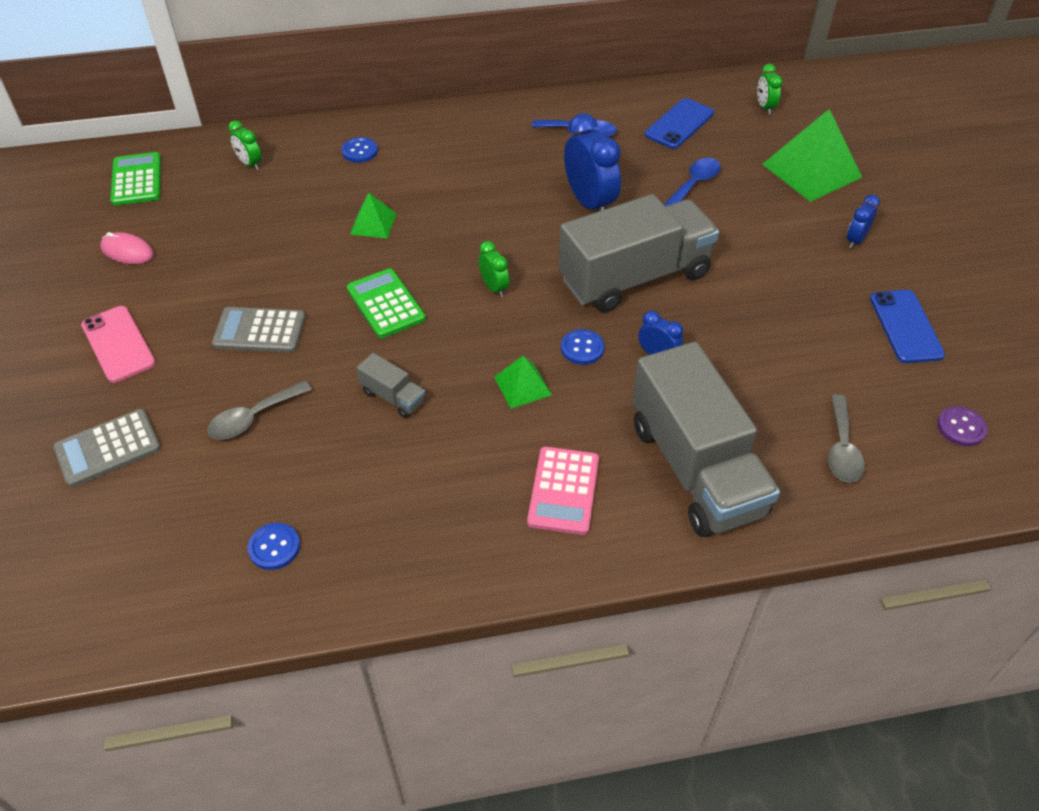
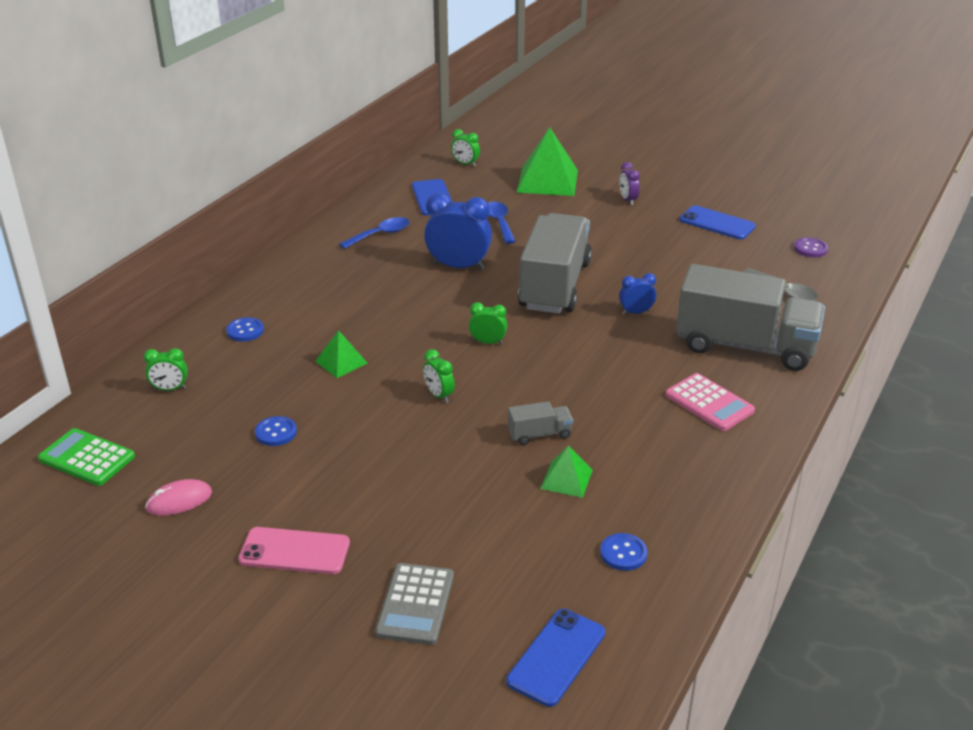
camera: 50 degrees left, 15 degrees down
grey spoon [207,381,312,440] -> none
grey calculator [212,307,305,353] -> none
green calculator [347,268,426,338] -> green clock [423,349,455,403]
green pyramid [494,356,552,408] -> green pyramid moved to [540,445,593,498]
blue button [561,329,604,365] -> blue button moved to [255,416,297,446]
blue clock [847,195,880,249] -> purple clock [619,162,640,205]
none -> blue phone [506,609,605,707]

